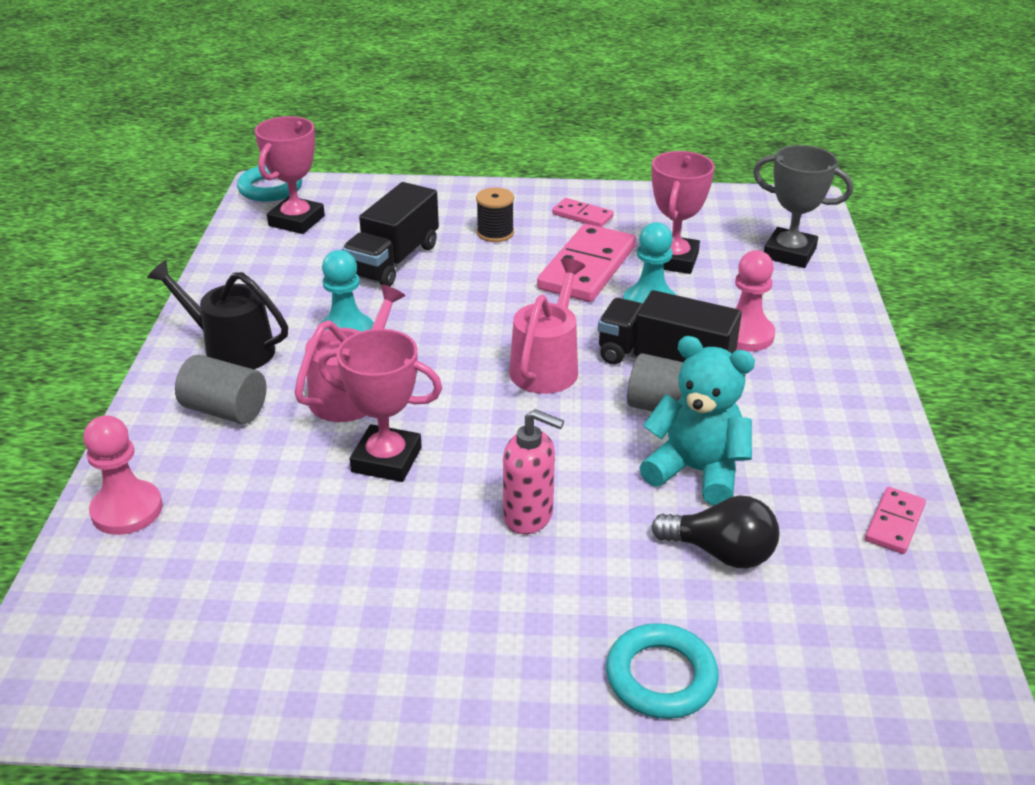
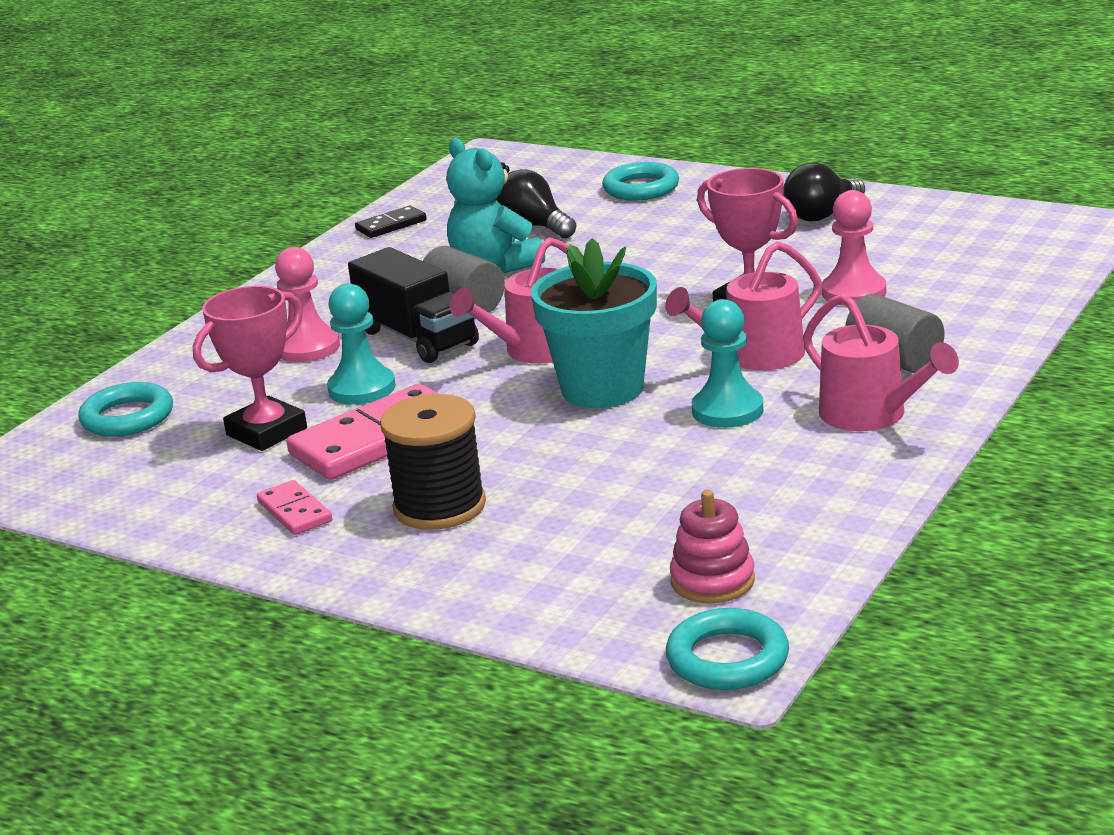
camera: 150 degrees left, 10 degrees down
pink pawn [83,415,163,535] -> pink pawn moved to [822,190,886,306]
black watering can [147,260,288,369] -> pink watering can [803,293,959,431]
pink trophy [255,116,325,234] -> pink stacking toy [670,490,755,603]
black truck [342,182,439,287] -> none
black spool [476,188,514,242] -> black spool [380,394,486,530], size x1.62
pink soap dispenser [503,409,564,534] -> none
grey trophy [753,145,853,268] -> turquoise ring [78,382,173,437]
pink domino [865,487,926,554] -> black domino [355,206,427,238]
none -> turquoise flower pot [531,238,657,408]
none -> black light bulb [783,163,865,221]

